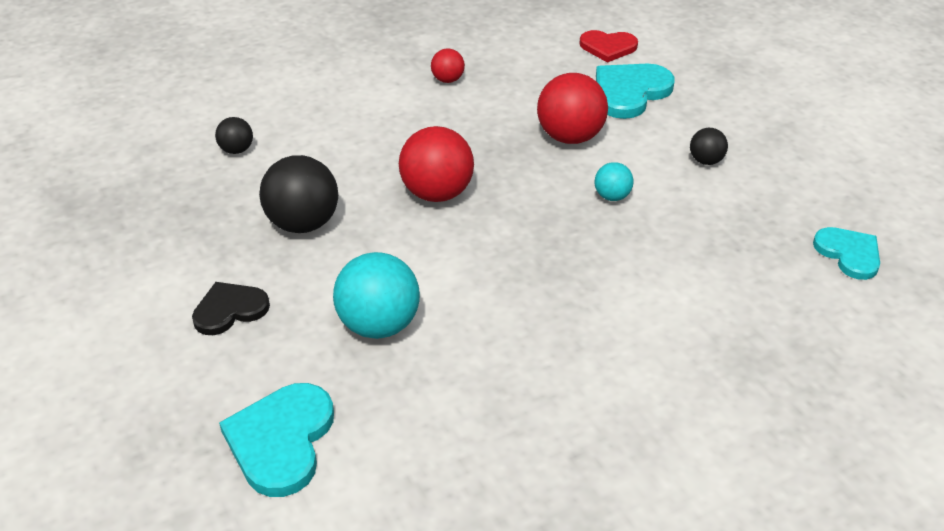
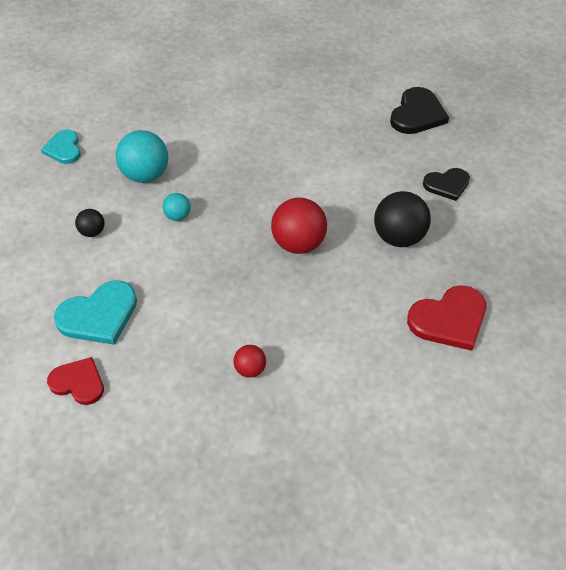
camera: 165 degrees left, 10 degrees up
black ball [215,117,253,154] -> red heart [407,285,486,351]
turquoise heart [219,383,334,497] -> black heart [390,87,449,134]
turquoise ball [333,252,420,339] -> turquoise ball moved to [116,130,168,183]
red ball [537,73,608,144] -> none

